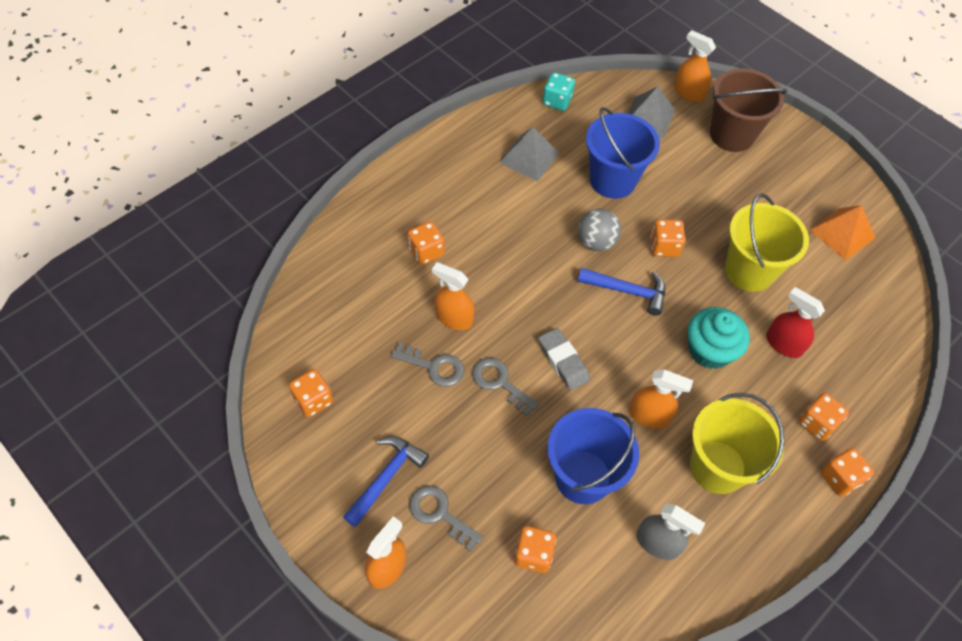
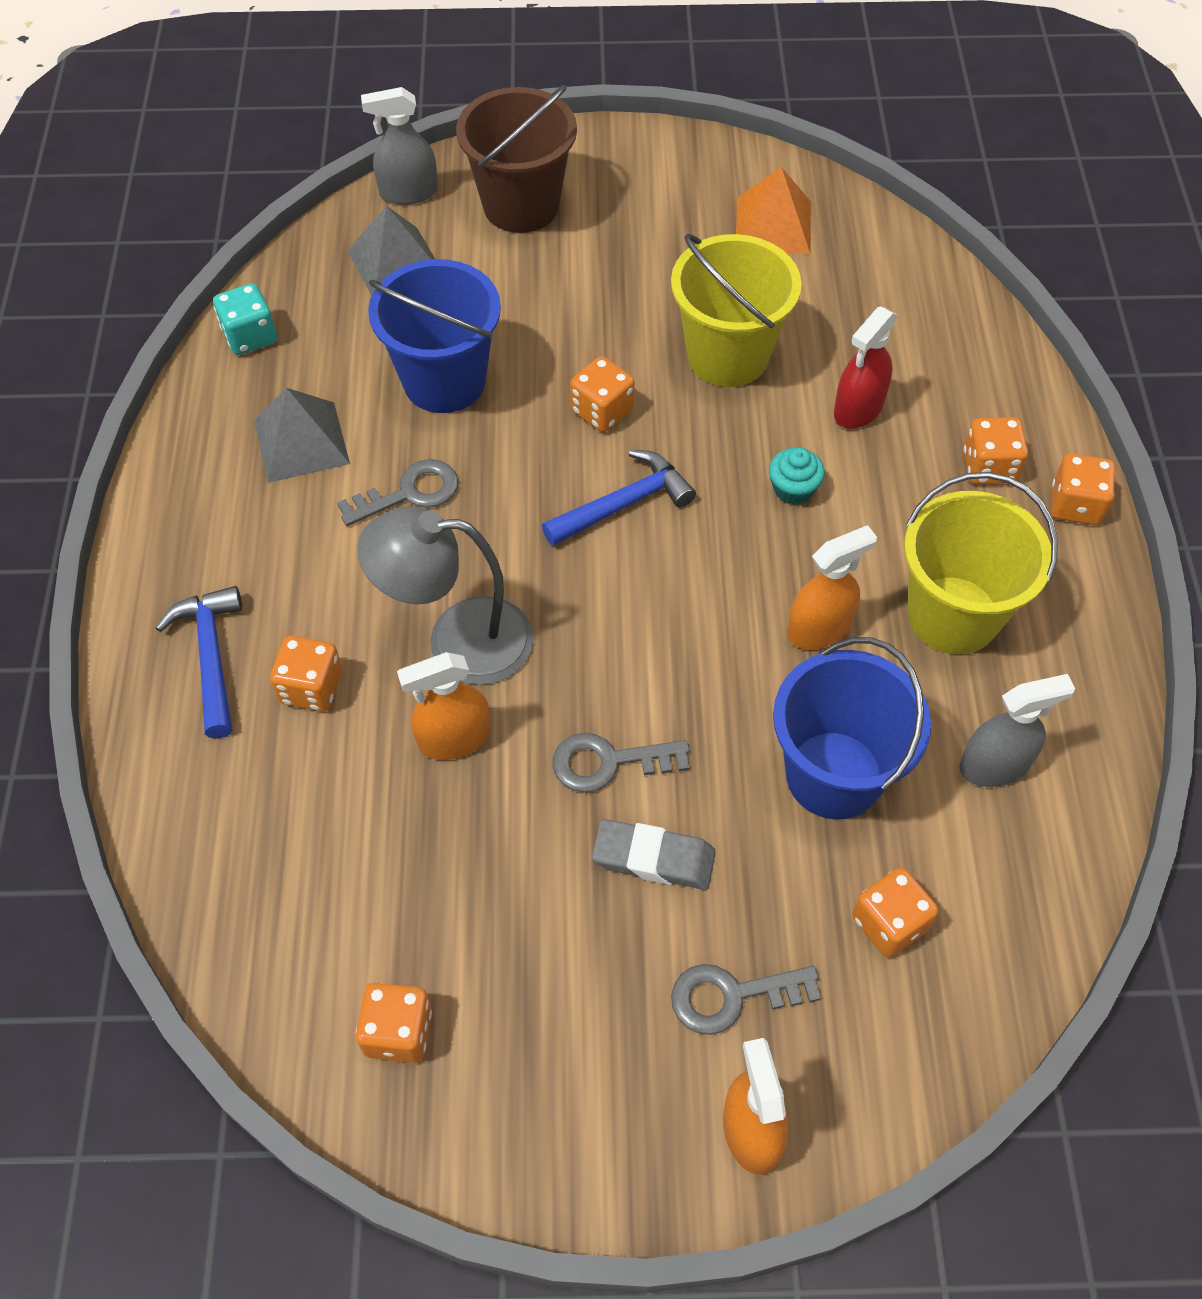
camera: 45 degrees left, 0 degrees up
blue hammer [343,436,429,527] -> blue hammer moved to [156,586,242,739]
grey key [391,343,464,387] -> grey key moved to [337,459,458,526]
grey eraser [538,328,590,390] -> grey eraser moved to [592,819,716,890]
grey ball [578,208,621,251] -> none
orange spray bottle [674,30,716,102] -> grey spray bottle [361,87,438,205]
turquoise cupcake [687,307,750,369] -> turquoise cupcake [769,448,825,505], size x0.55
red spray bottle [766,287,825,358] -> red spray bottle turned 45 degrees counterclockwise [834,306,898,429]
none -> grey lamp [357,506,534,685]

